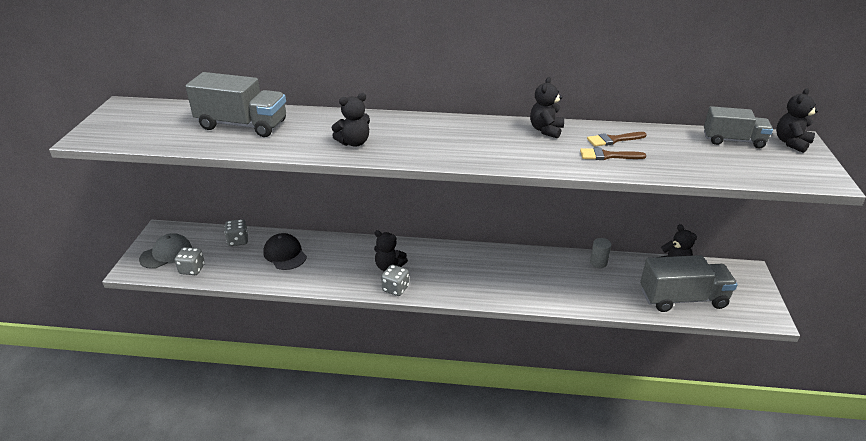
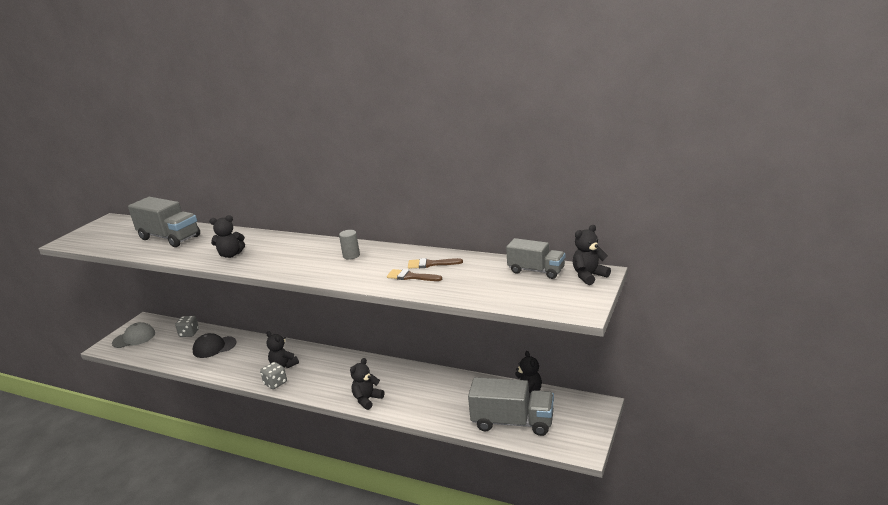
camera: 20 degrees right, 10 degrees down
grey dice [175,247,205,275] -> none
black cap [263,233,307,270] -> black cap turned 90 degrees counterclockwise [192,333,237,358]
black teddy bear [530,77,564,139] -> black teddy bear moved to [350,358,384,410]
grey cylinder [590,238,611,268] -> grey cylinder moved to [339,230,360,260]

